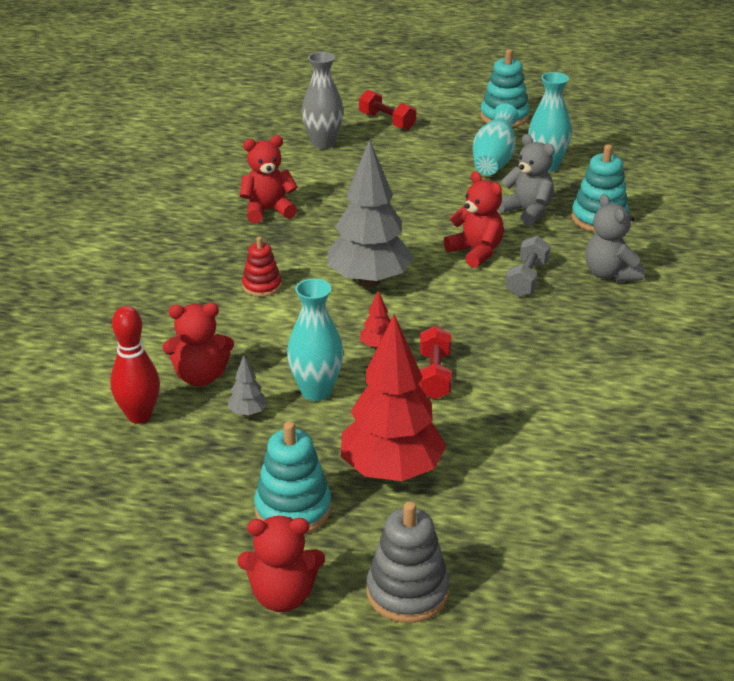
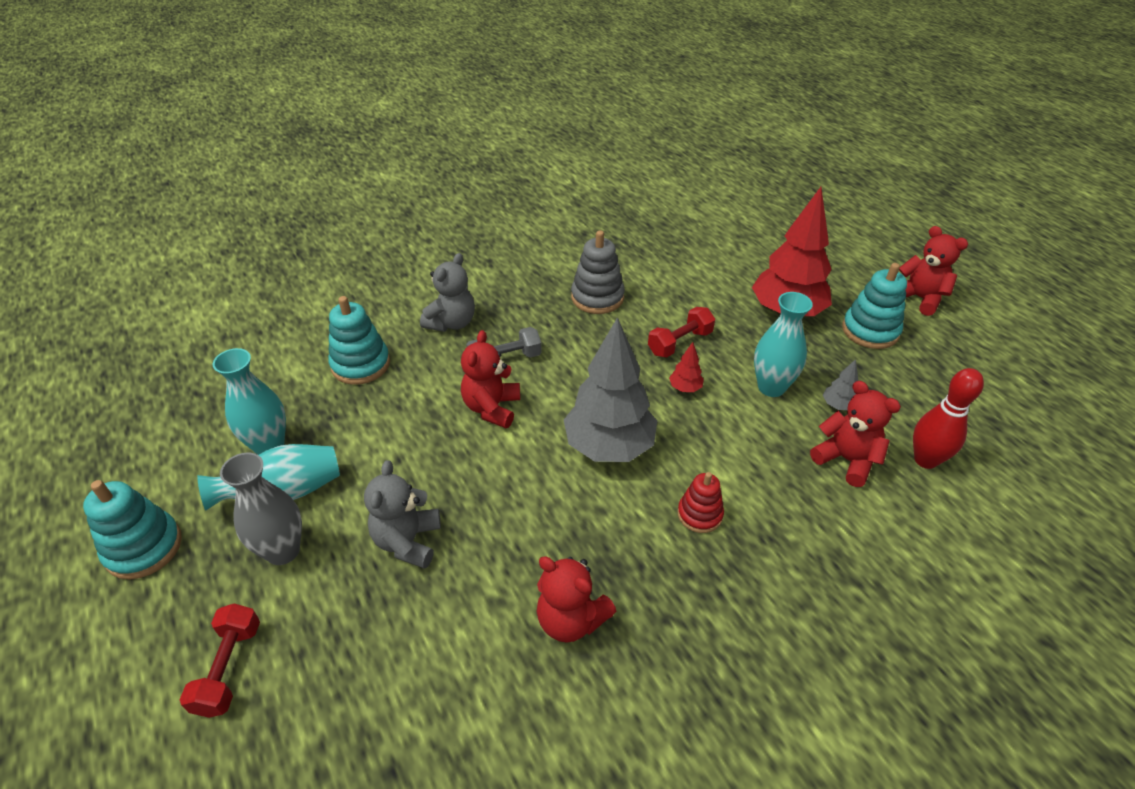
camera: 130 degrees left, 10 degrees up
grey vase [302,52,344,149] -> grey vase moved to [220,452,302,565]
grey stacking toy [366,501,449,623] -> grey stacking toy moved to [571,230,625,314]
grey teddy bear [498,134,554,226] -> grey teddy bear moved to [364,460,441,569]

